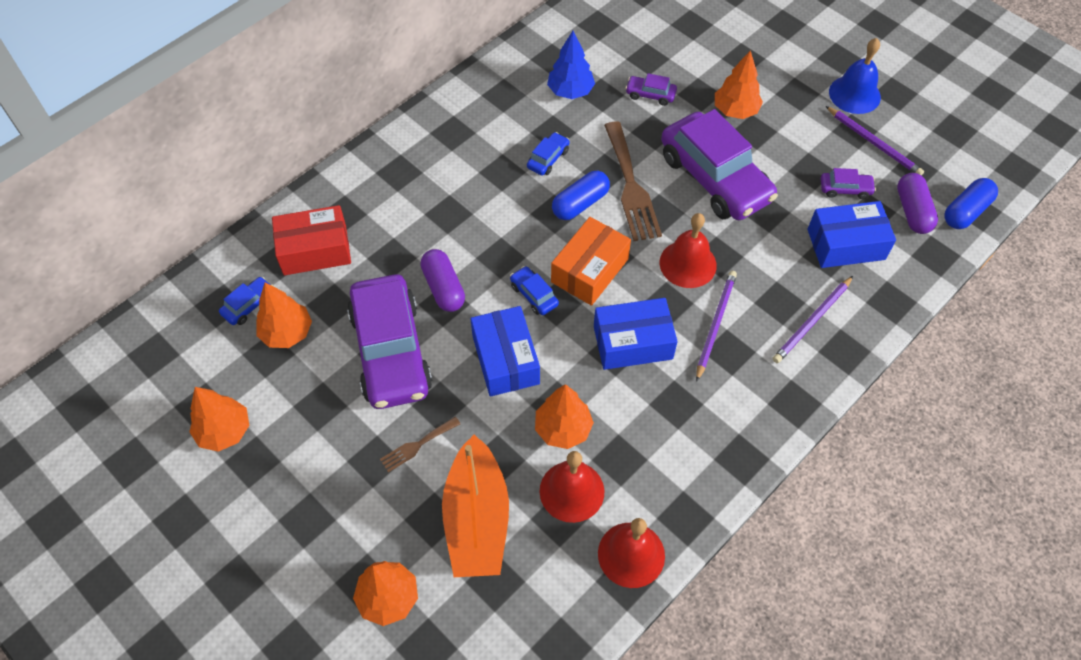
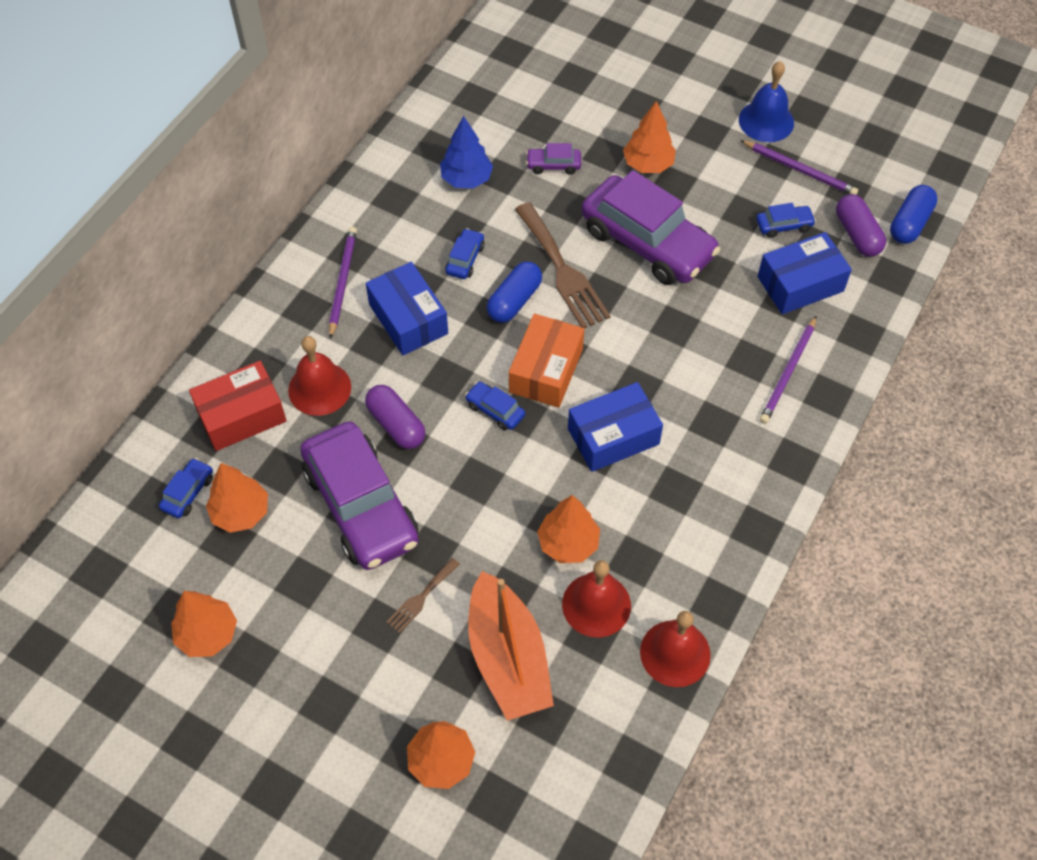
camera: 15 degrees left, 0 degrees up
blue box [471,306,540,397] -> blue box moved to [366,262,448,355]
red bell [659,213,717,288] -> red bell moved to [288,336,351,416]
purple pencil [696,271,737,382] -> purple pencil moved to [329,227,357,339]
purple car [820,168,876,199] -> blue car [756,203,816,238]

